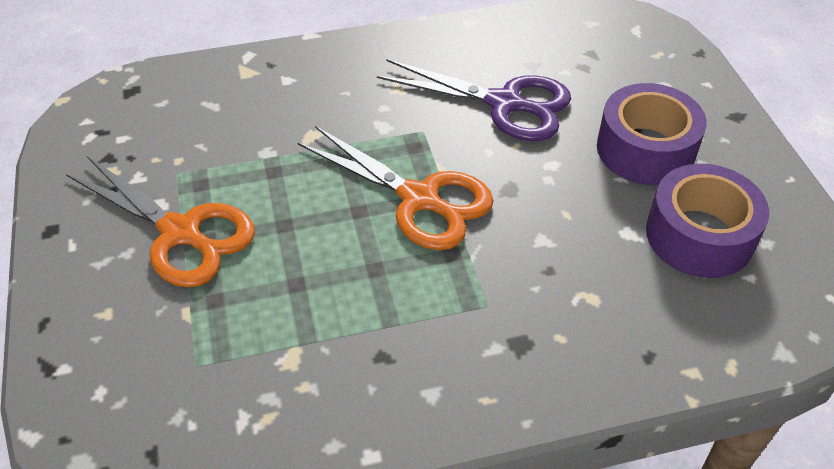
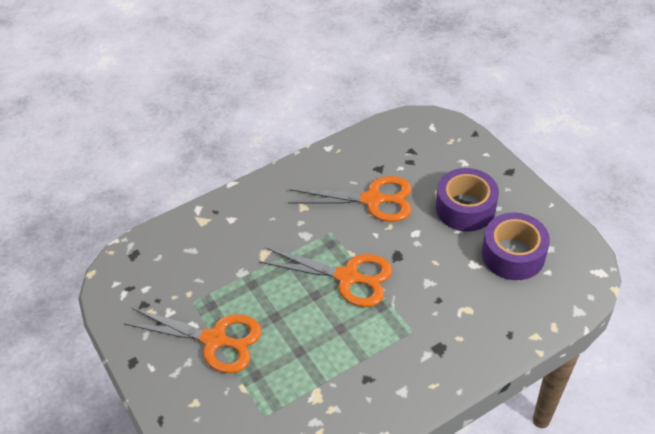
camera: 15 degrees left, 0 degrees up
purple scissors [377,59,571,141] -> orange scissors [288,176,412,222]

